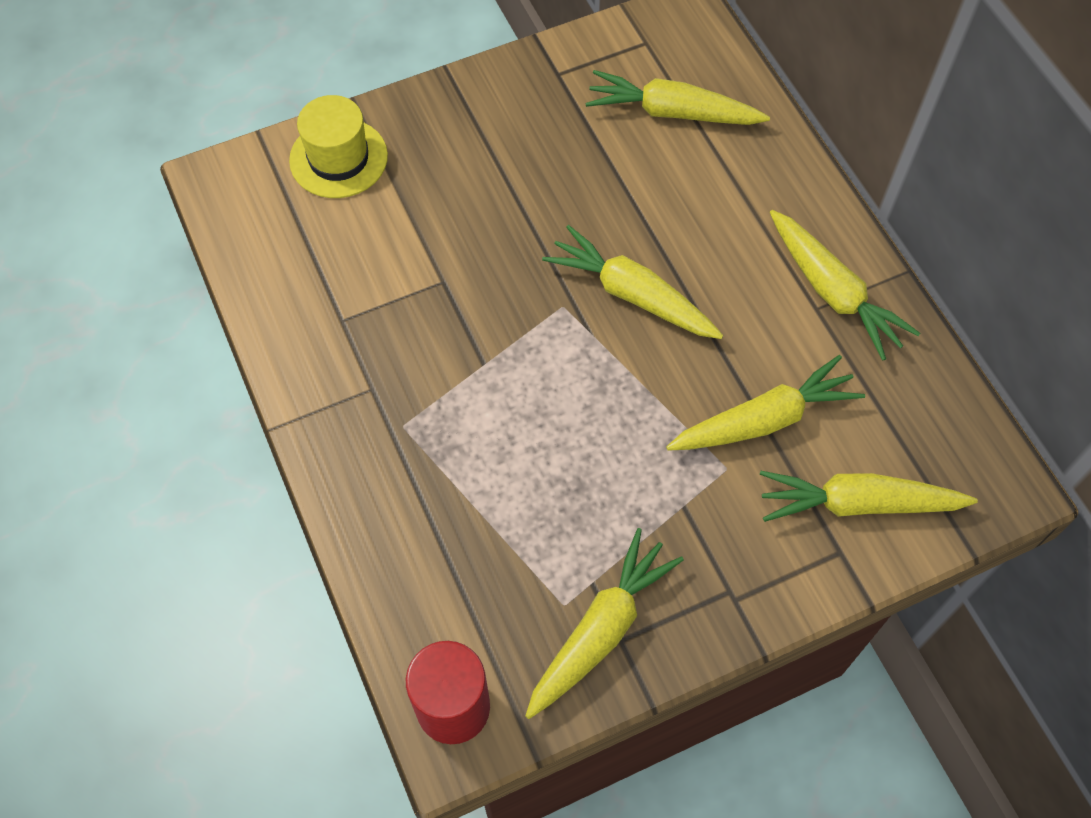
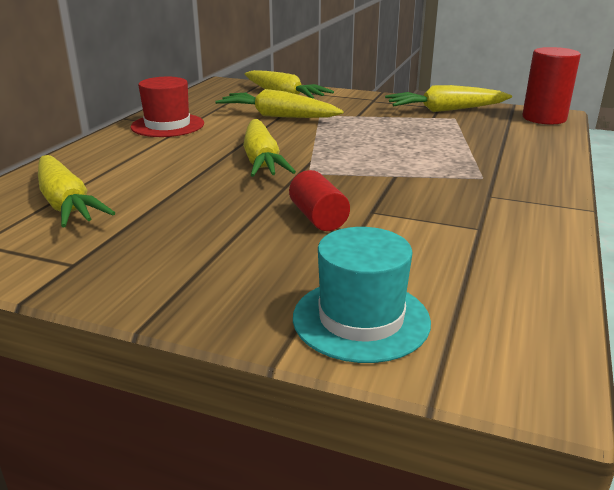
camera: 135 degrees left, 35 degrees down
yellow hat [289,95,388,198] -> turquoise hat [293,227,431,363]
yellow carrot [770,210,920,360] -> red hat [130,77,204,137]
none -> red cylinder [289,170,350,231]

